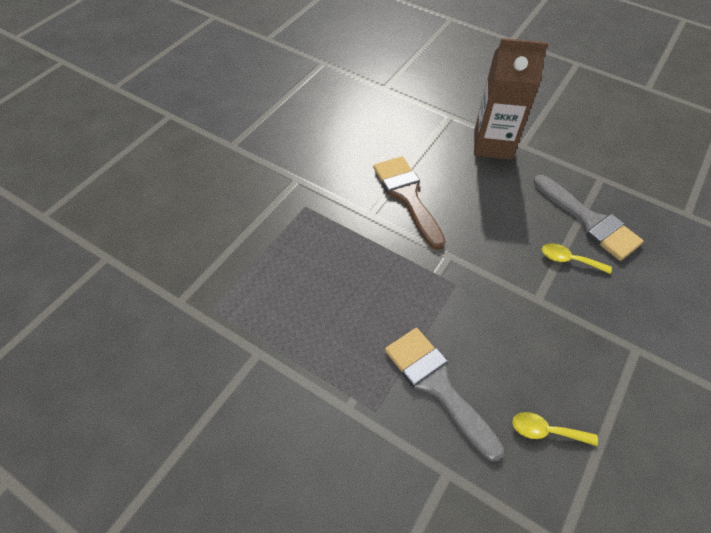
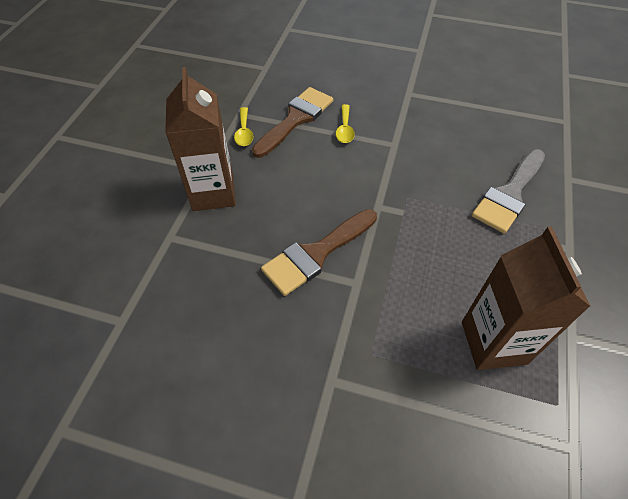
camera: 105 degrees left, 0 degrees up
yellow spoon [512,412,598,446] -> yellow spoon moved to [234,107,253,146]
grey brush [533,175,644,261] -> brown brush [252,87,333,158]
none -> brown carton [462,227,591,370]

